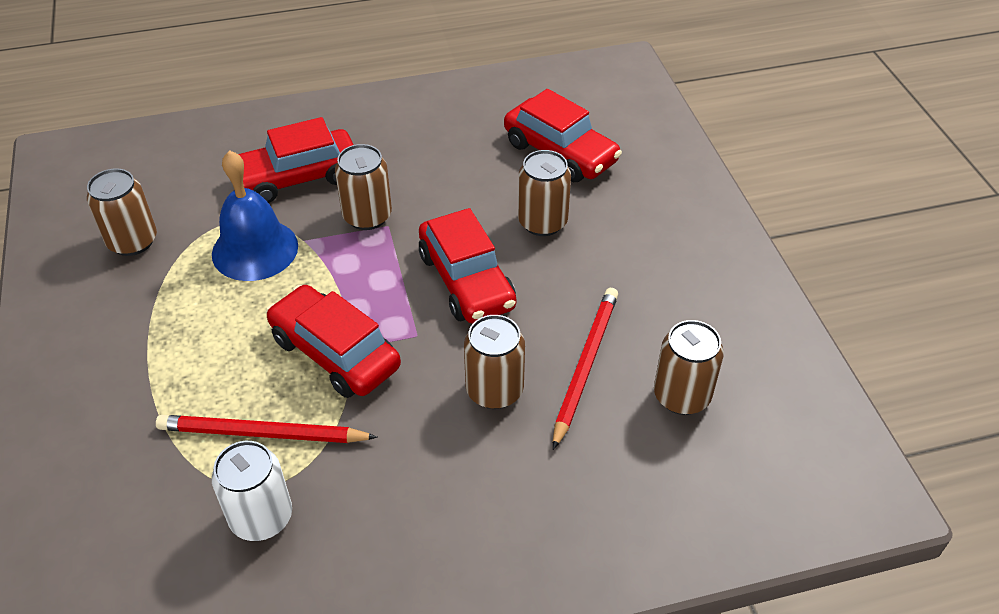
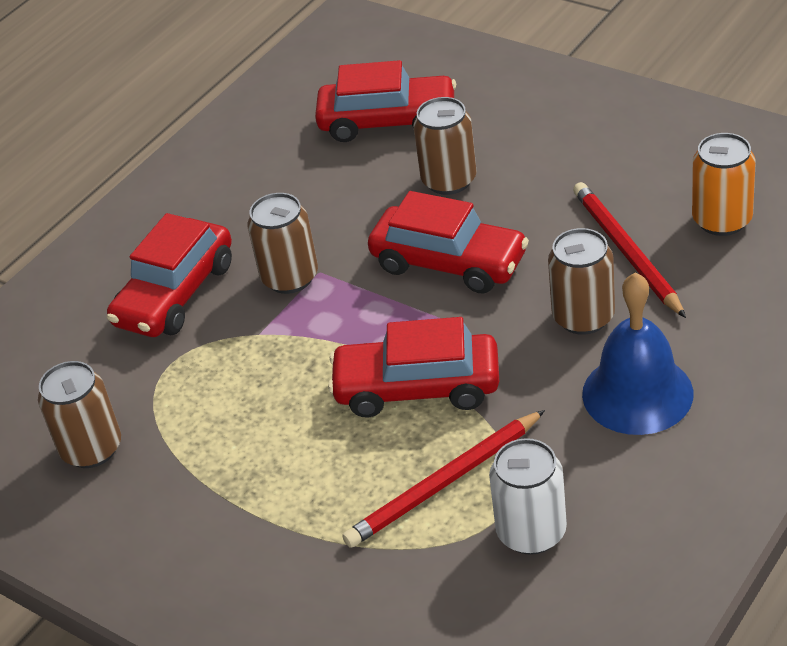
camera: 35 degrees left, 5 degrees down
blue bell [212,150,298,281] -> blue bell moved to [582,272,694,435]
brown can [654,320,724,415] -> orange can [692,133,756,236]

